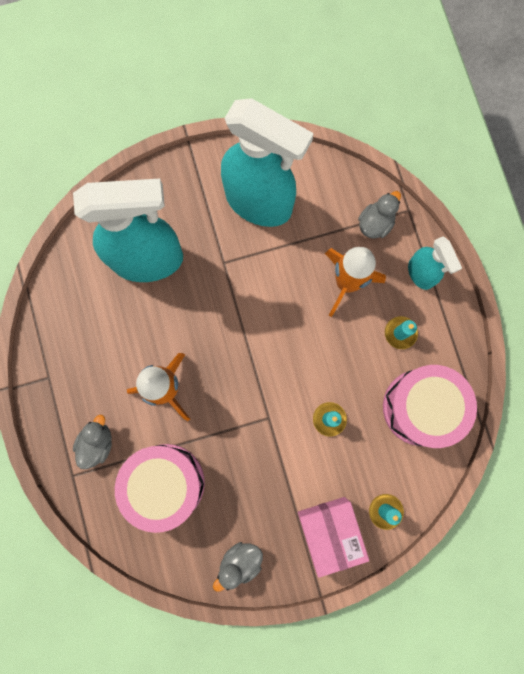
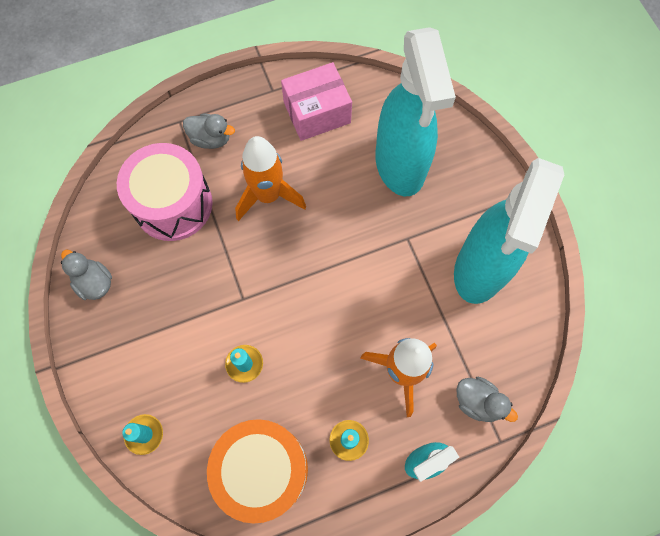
camera: 85 degrees right, 10 degrees down
pink box [298,497,369,578] -> pink box moved to [281,62,352,141]
pink drum [383,365,477,448] -> orange drum [207,419,308,524]

